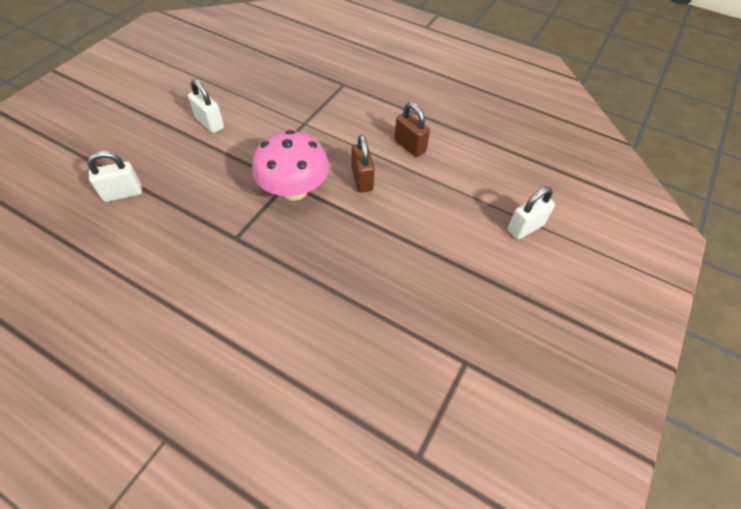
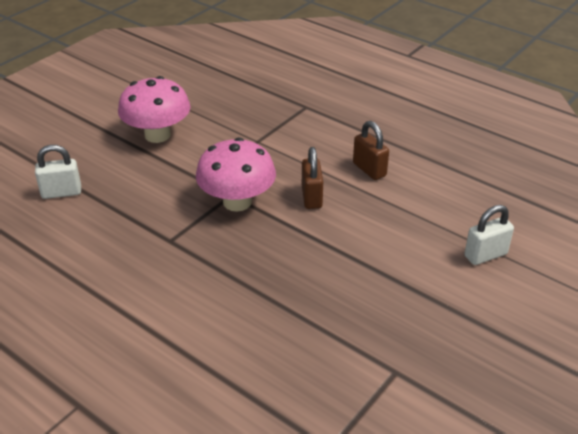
camera: 10 degrees right, 15 degrees down
white padlock [188,79,224,133] -> pink mushroom [118,76,190,143]

